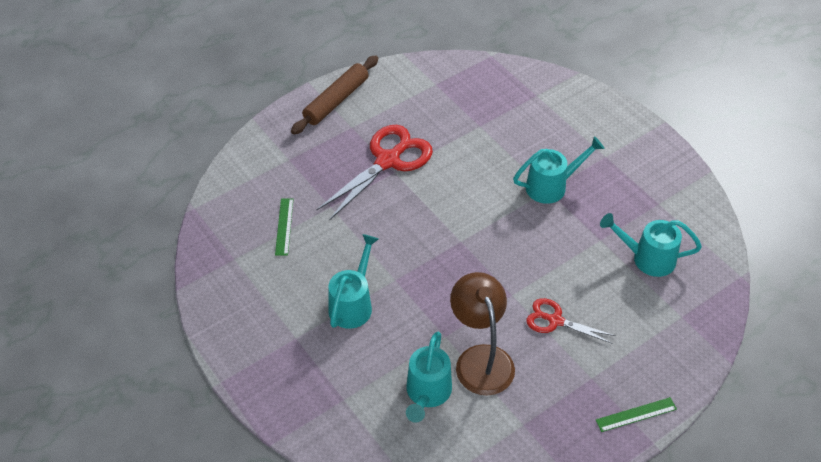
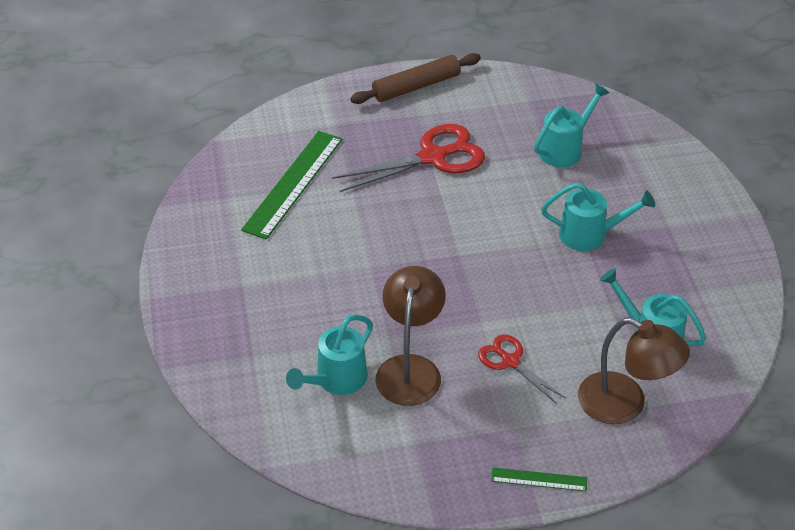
camera: 25 degrees right, 5 degrees down
green ruler [275,198,293,256] -> green ruler [241,131,343,239], size x2.06
turquoise watering can [328,234,379,329] -> turquoise watering can moved to [534,83,610,167]
none -> brown lamp [578,318,690,424]

